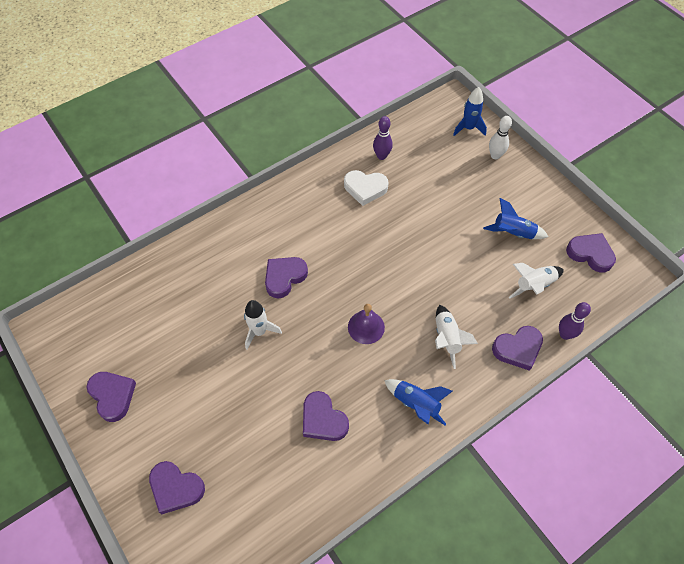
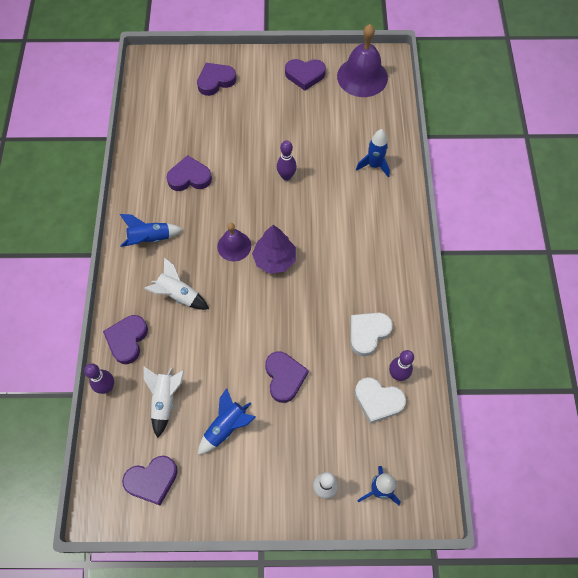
camera: 125 degrees right, 5 degrees up
white rocket [244,300,282,349] -> purple bowling pin [277,140,297,181]
purple heart [265,257,308,298] -> purple heart moved to [265,351,309,403]
none -> purple tree [252,225,296,274]
none -> purple bell [337,24,388,97]
none -> white heart [355,377,406,424]
none -> blue rocket [356,129,390,178]

